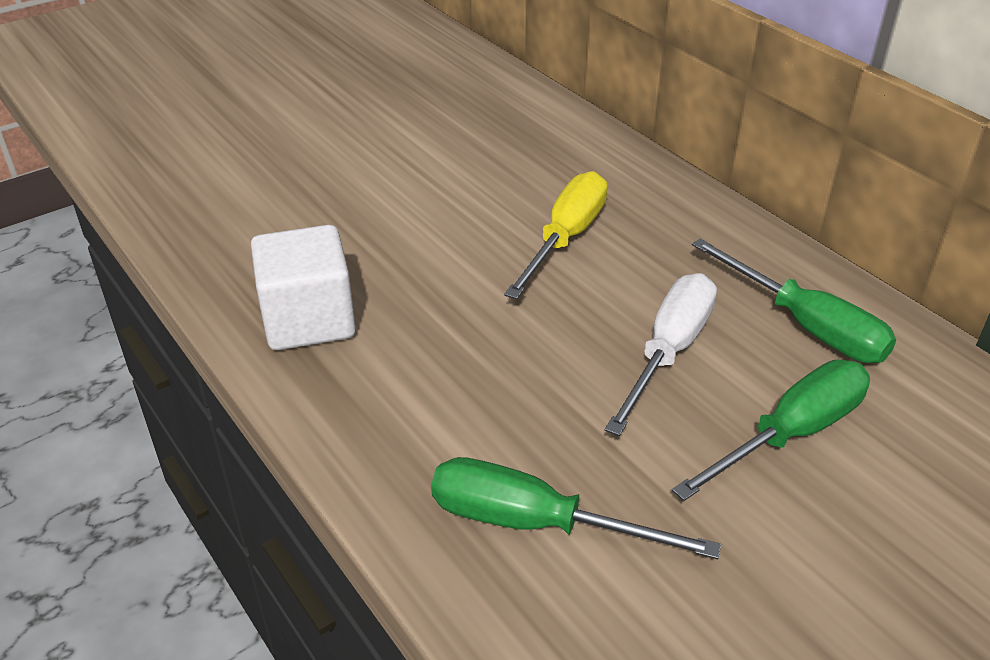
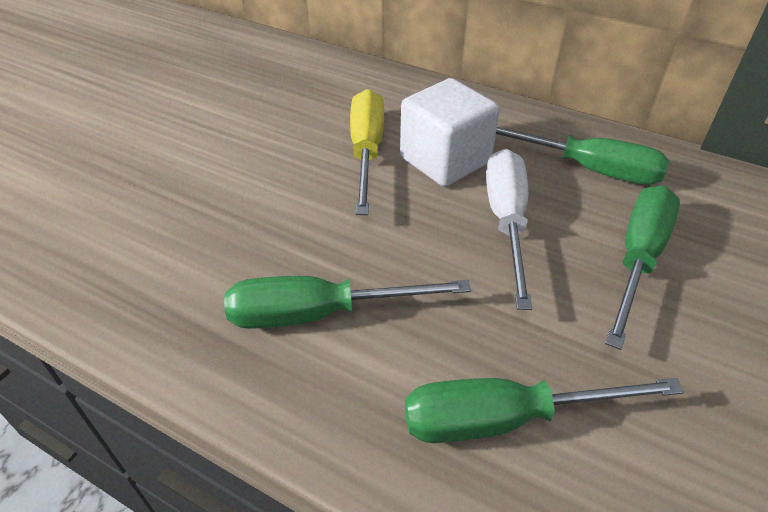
camera: 25 degrees left, 5 degrees up
white cube [251,225,356,350] -> white cube moved to [400,78,500,187]
none -> green screwdriver [224,276,471,329]

